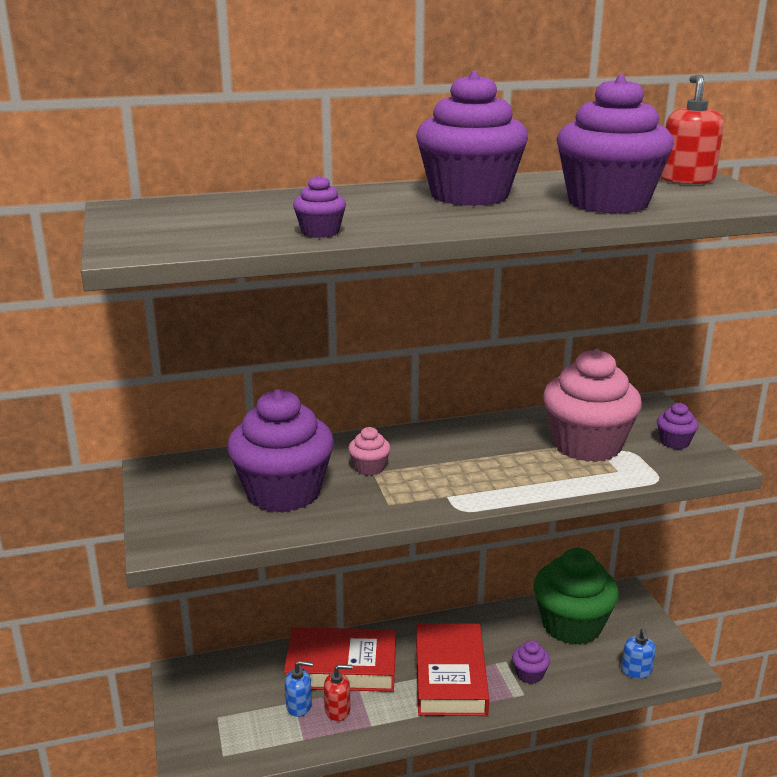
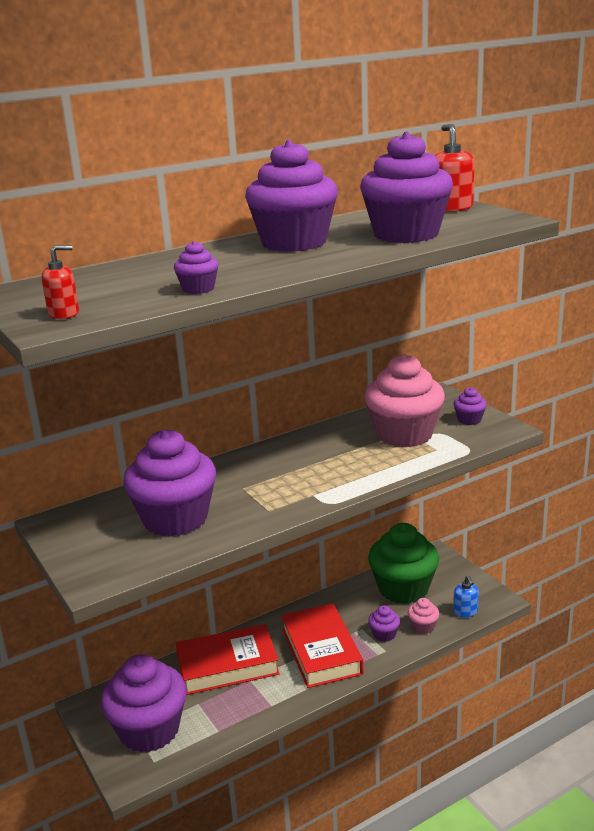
camera: 15 degrees left, 0 degrees up
blue soap dispenser [285,660,313,717] -> none
red soap dispenser [324,664,353,721] -> red soap dispenser moved to [41,245,79,319]
pink cupcake [348,427,391,476] -> pink cupcake moved to [408,598,439,634]
none -> purple cupcake [101,654,187,753]

